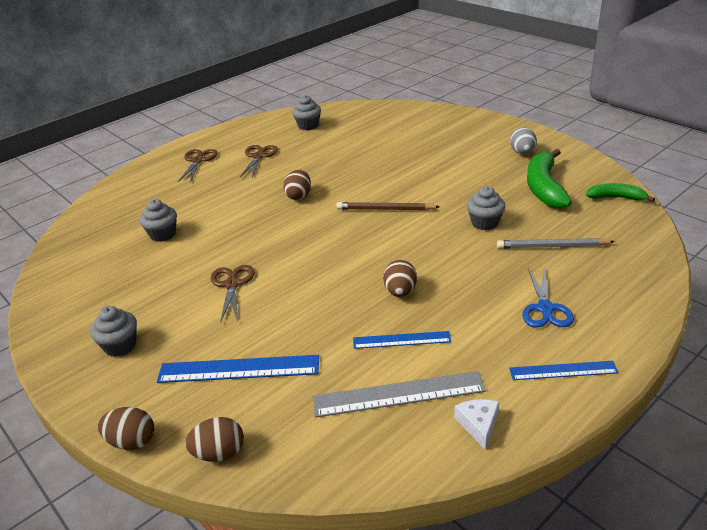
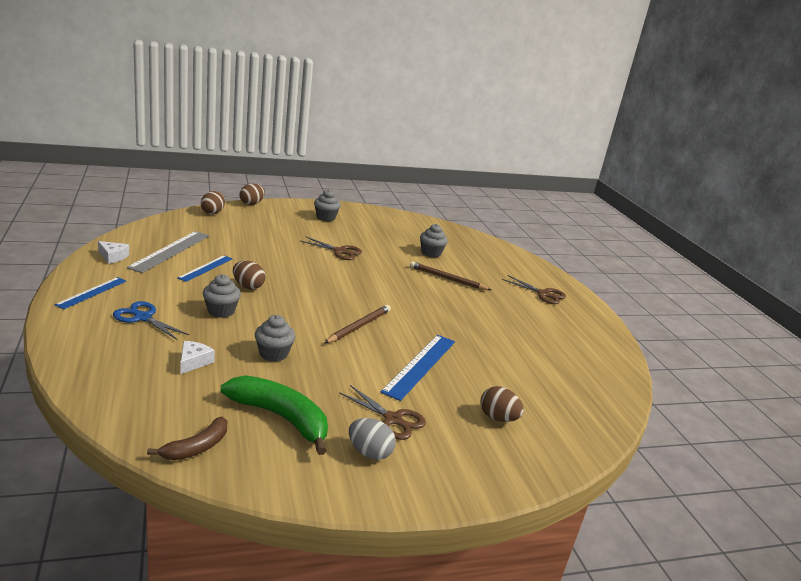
camera: 110 degrees right, 10 degrees down
blue ruler [157,355,319,383] -> blue ruler moved to [381,335,455,401]
brown scissors [240,145,278,178] -> brown scissors moved to [339,385,426,440]
brown egg [283,169,311,200] -> brown egg moved to [480,386,524,422]
grey cupcake [292,95,321,130] -> grey cupcake moved to [203,274,241,318]
grey pencil [497,238,615,249] -> white cheese [180,341,215,374]
green banana [586,183,655,202] -> brown banana [147,417,227,460]
none -> brown pencil [410,261,491,290]

